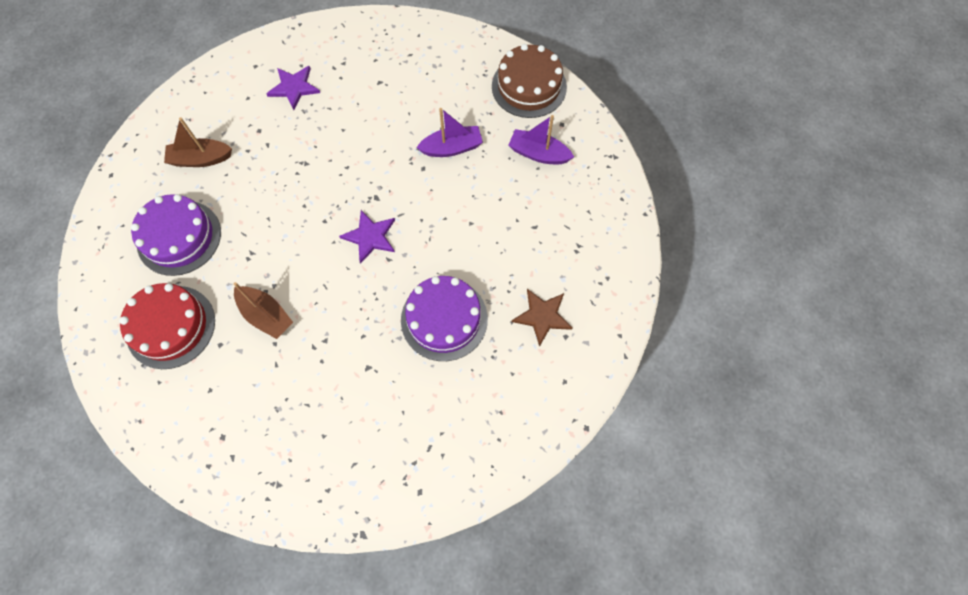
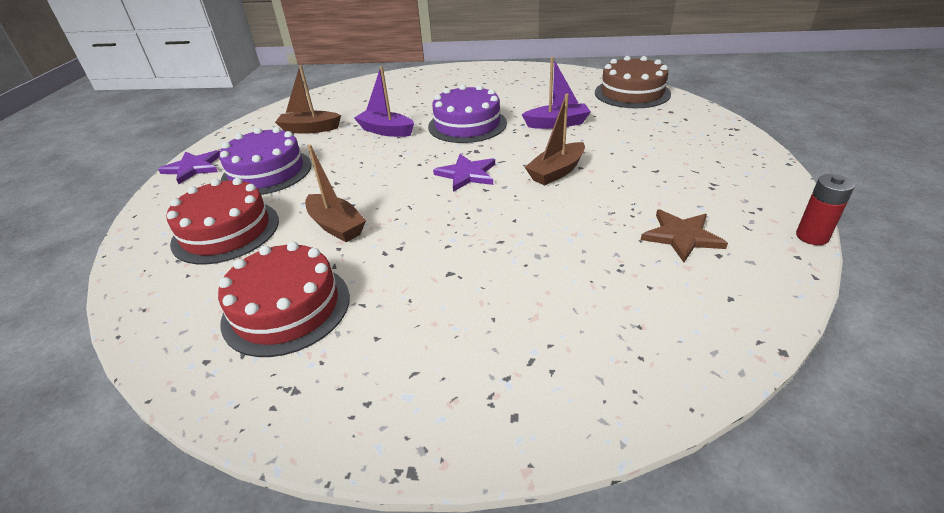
camera: 10 degrees right, 30 degrees down
purple star [266,66,320,110] -> purple star moved to [158,150,220,184]
purple cake [401,276,488,361] -> purple cake moved to [428,84,507,143]
purple boat [508,115,574,164] -> purple boat moved to [354,66,414,137]
none -> red cake [218,242,350,357]
none -> brown boat [525,94,585,185]
none -> red battery [796,174,855,245]

